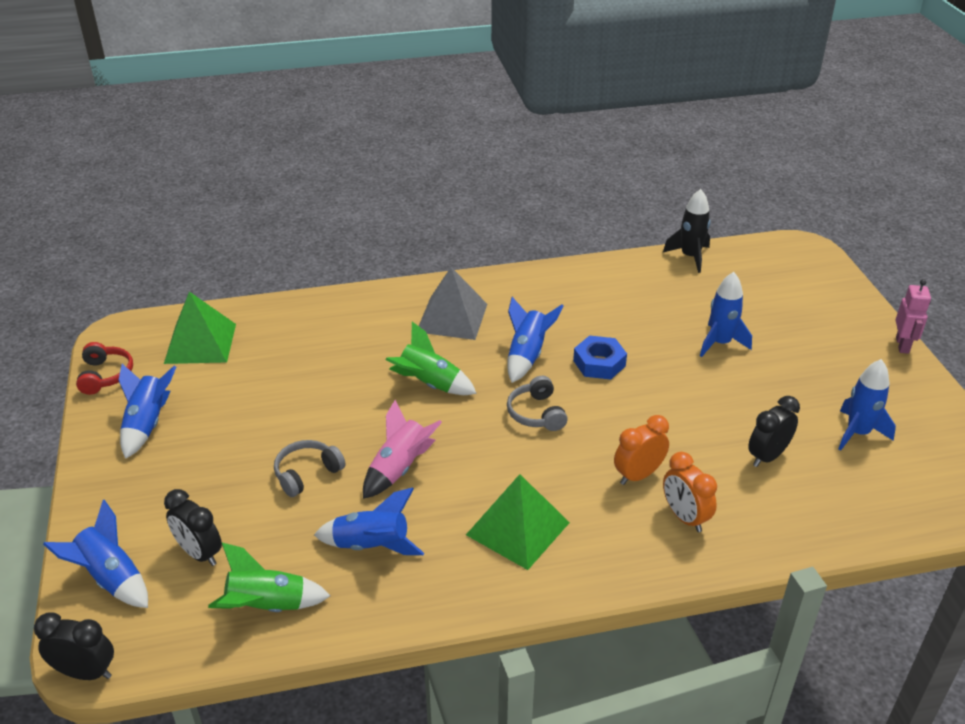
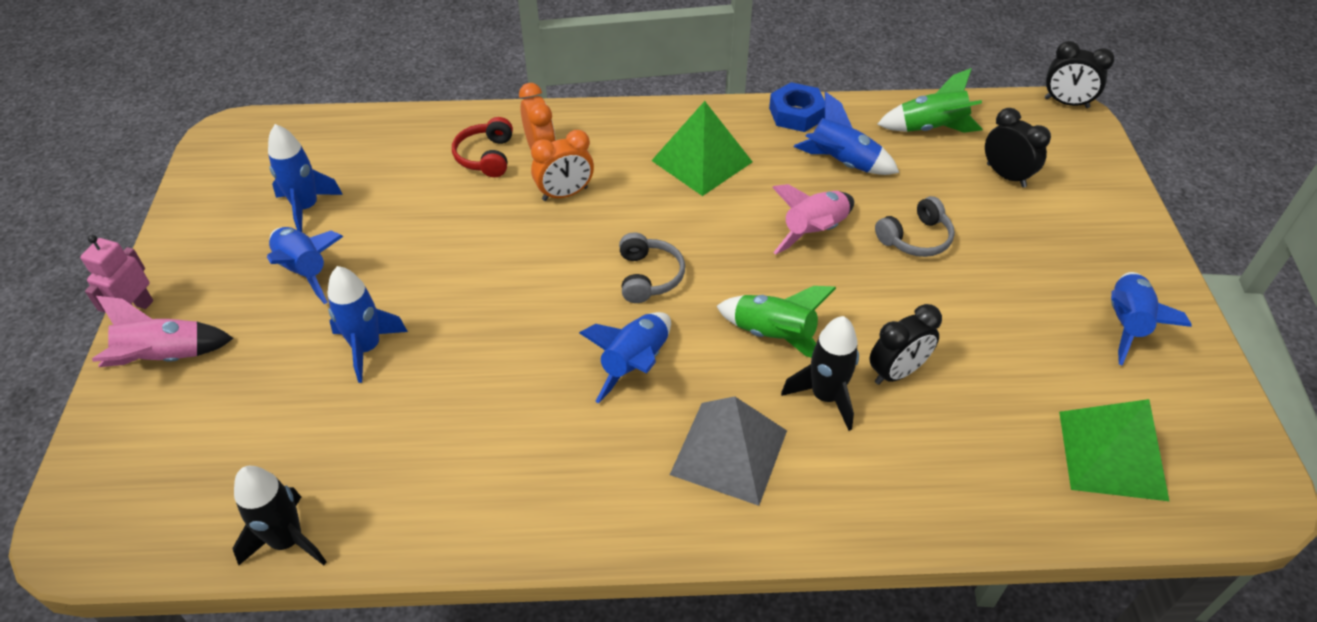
camera: 170 degrees left, 10 degrees up
blue rocket [43,500,148,608] -> blue rocket moved to [267,227,343,304]
red headphones [76,342,133,395] -> red headphones moved to [452,117,513,177]
blue nut [573,335,627,380] -> blue nut moved to [769,82,825,132]
black clock [748,396,800,467] -> black clock moved to [869,304,942,385]
none -> pink rocket [92,296,234,367]
none -> black rocket [781,316,859,431]

